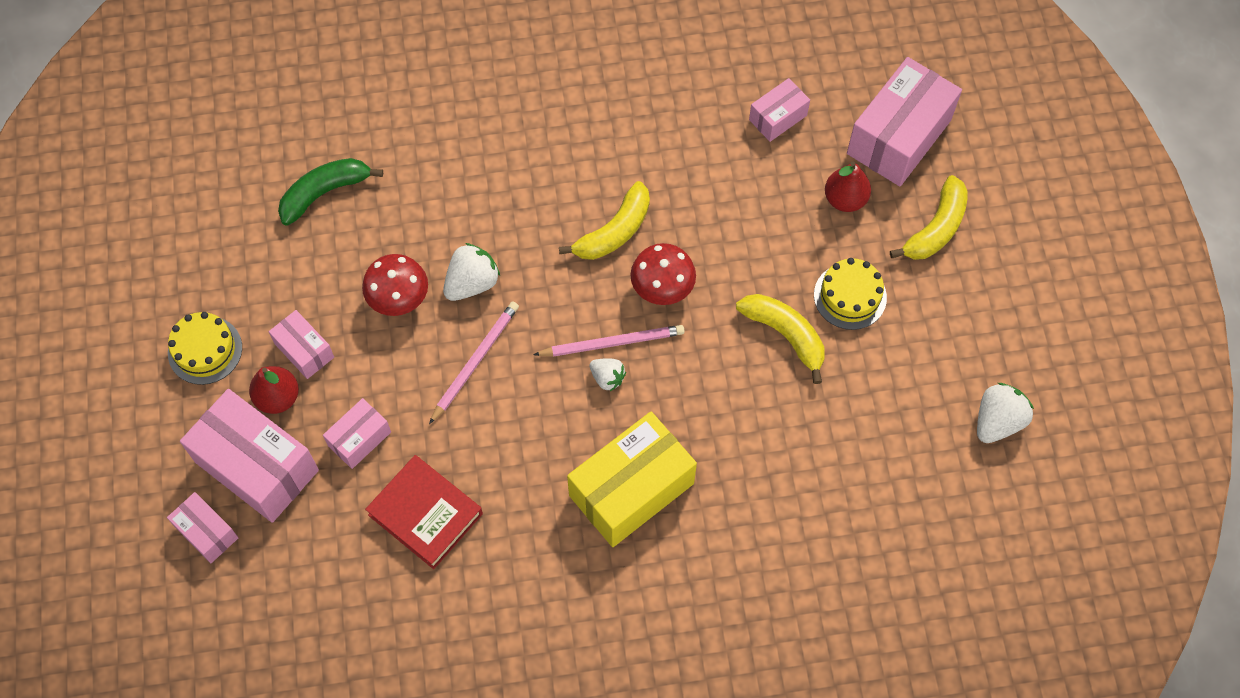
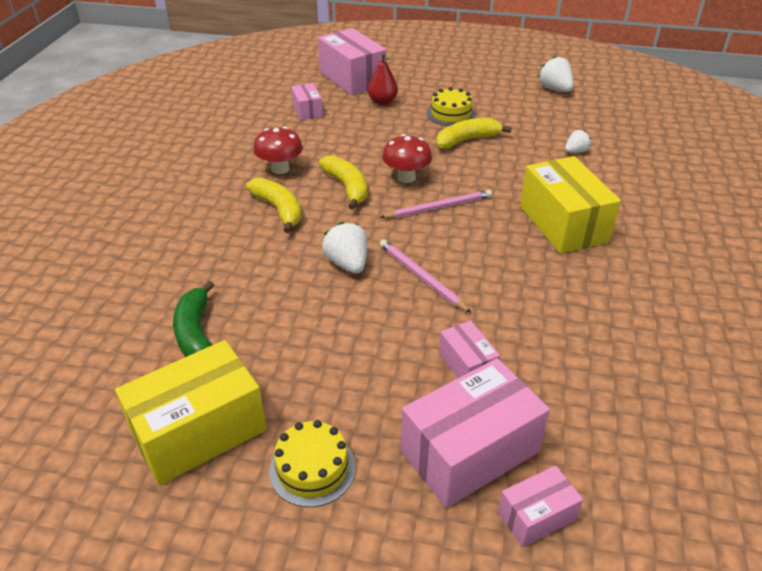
camera: 70 degrees left, 25 degrees down
red pear [249,366,299,414] -> none
pink box [269,310,334,379] -> none
red mushroom [362,254,428,316] -> red mushroom moved to [253,127,303,174]
red book [365,455,483,569] -> none
pink pencil [533,325,685,357] -> pink pencil turned 60 degrees clockwise [380,190,492,218]
white strawberry [589,358,626,391] -> white strawberry moved to [565,130,591,153]
yellow banana [890,175,968,260] -> yellow banana moved to [246,178,301,233]
none -> yellow box [115,340,267,486]

